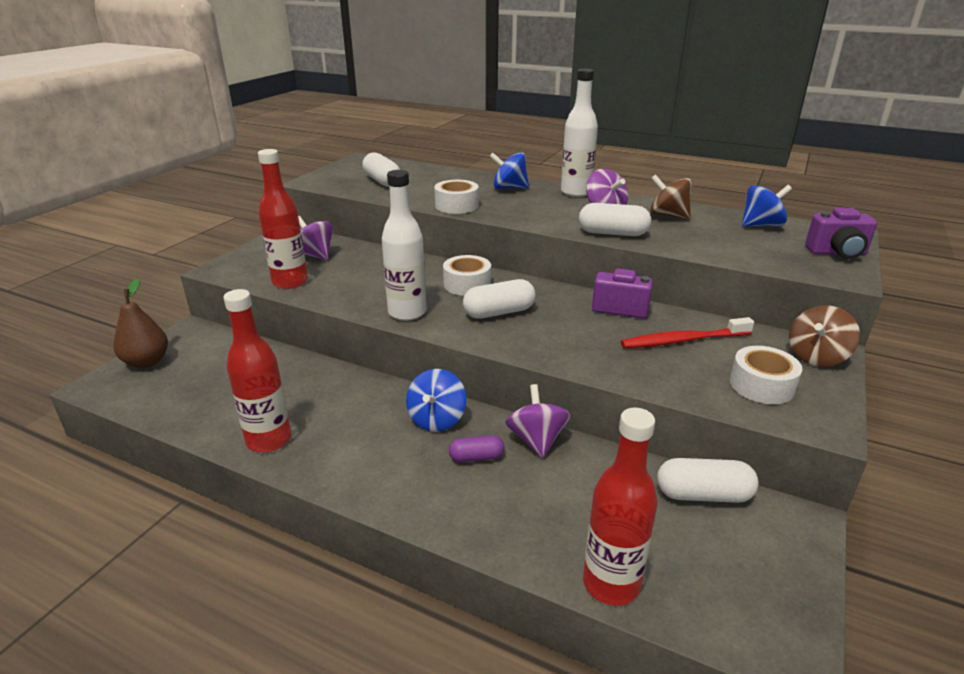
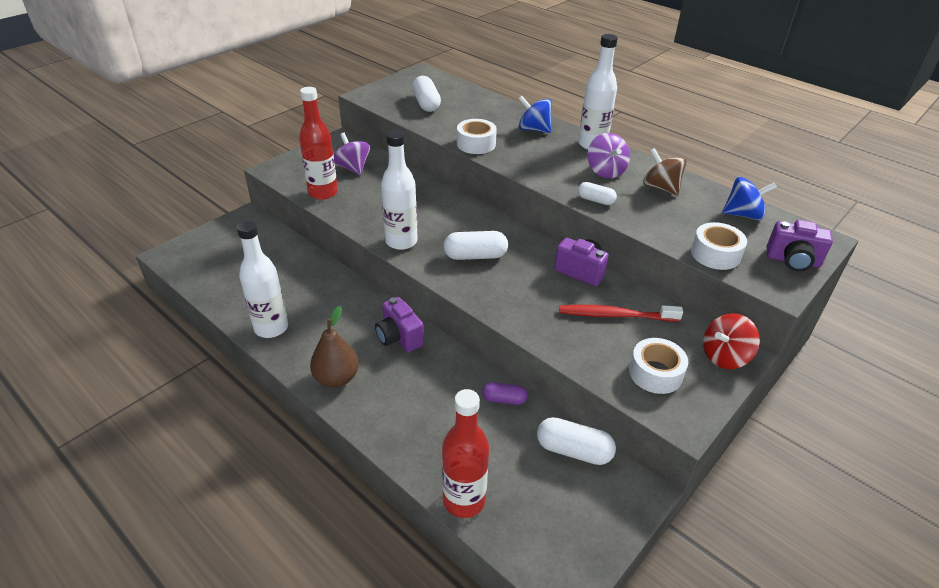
camera: 15 degrees right, 10 degrees up
brown pear [113,278,168,368] -> brown pear moved to [310,306,359,387]
red bottle [224,289,291,453] -> white bottle [237,221,288,338]
blue spinning top [406,369,466,432] -> purple camera [375,297,424,352]
white tape [443,255,491,296] -> white tape moved to [691,222,747,270]
purple capsule [449,435,505,462] -> purple capsule moved to [482,382,528,405]
purple spinning top [506,384,571,458] -> none
white capsule [579,203,651,236] -> white capsule [578,182,617,205], size x0.62
brown spinning top [789,305,860,367] -> red spinning top [703,313,760,369]

